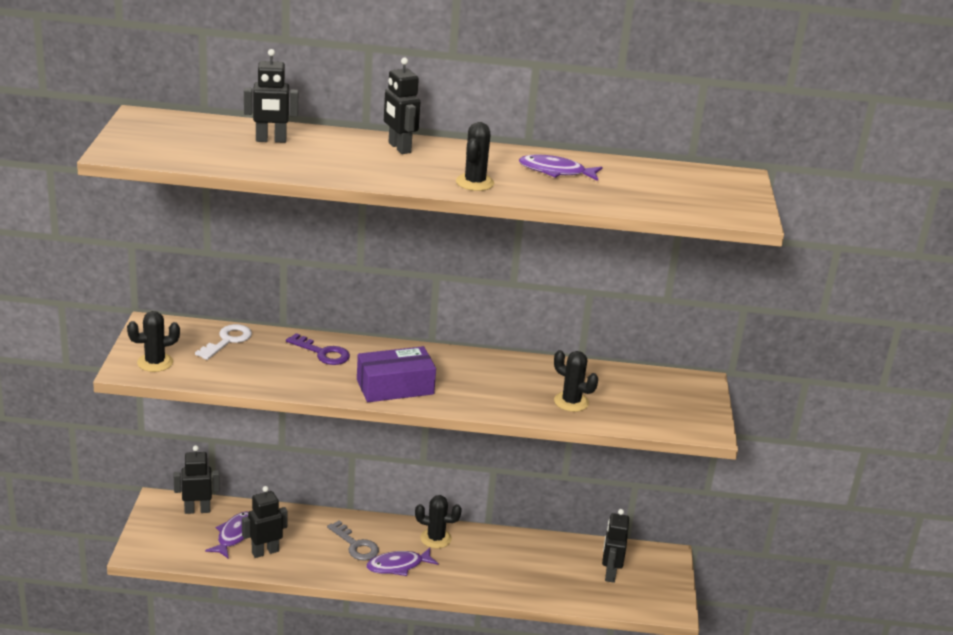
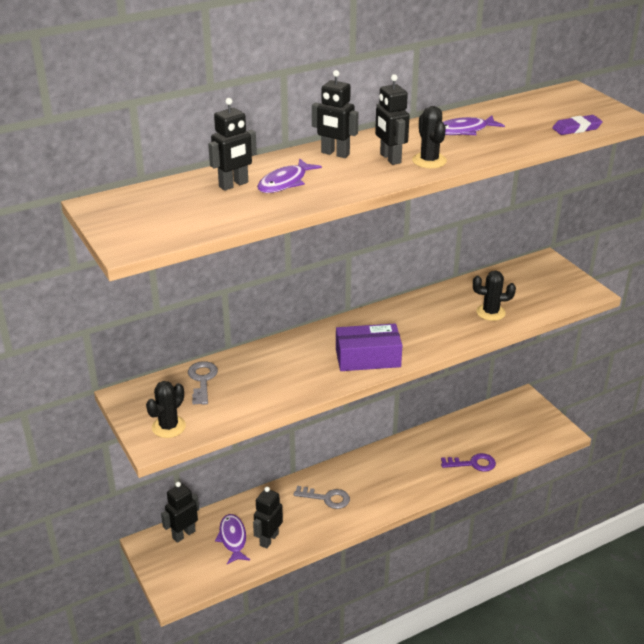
camera: 30 degrees left, 5 degrees up
white key [195,324,252,360] -> grey key [188,361,218,405]
purple key [286,333,350,365] -> purple key moved to [441,453,496,472]
purple box [357,346,436,402] -> purple box turned 45 degrees clockwise [336,323,402,371]
purple fish [366,548,439,576] -> purple fish moved to [257,158,322,193]
black cactus [415,495,462,548] -> none
black robot [602,509,629,583] -> black robot moved to [375,74,410,165]
none -> purple eraser [552,115,603,135]

